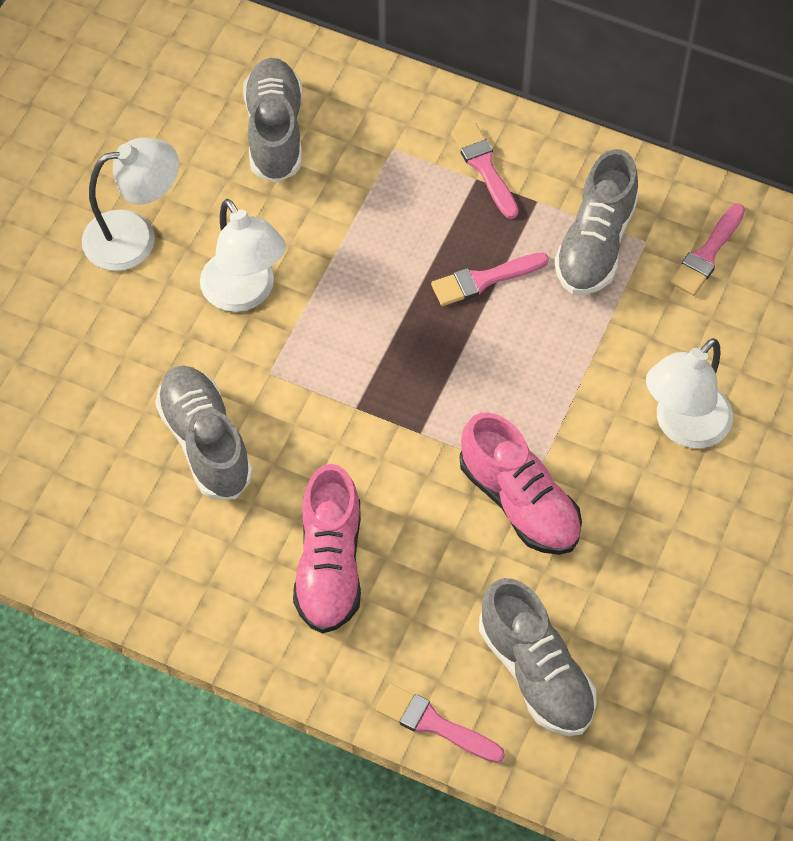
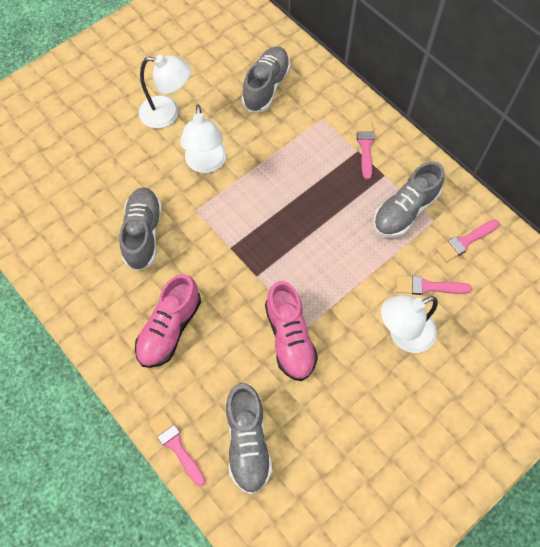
camera: 25 degrees right, 5 degrees up
pink brush [431,252,549,306] -> pink brush moved to [396,276,472,295]

